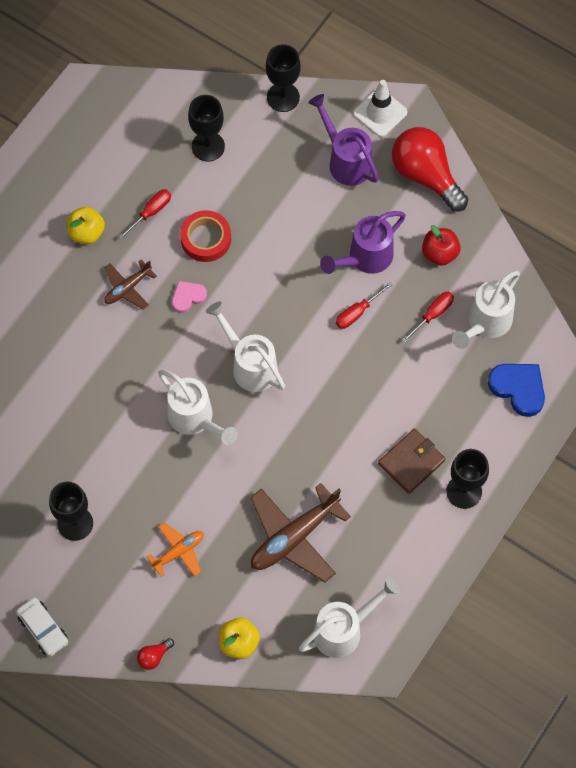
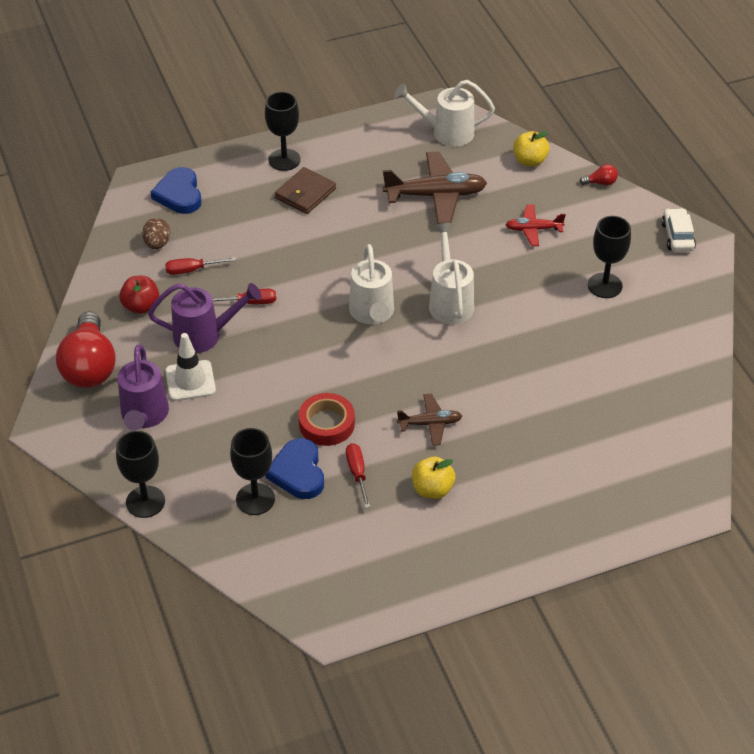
camera: 145 degrees left, 20 degrees down
red screwdriver [118,189,171,240] -> red screwdriver turned 90 degrees clockwise [346,443,370,508]
orange plane [146,522,204,577] -> red plane [505,204,566,246]
pink heart [172,281,207,313] -> none
white traffic cone [353,80,407,137] -> white traffic cone moved to [165,333,216,401]
brown wallet [378,429,445,494] -> brown wallet turned 45 degrees counterclockwise [275,167,336,214]
white watering can [452,271,520,349] -> brown egg [142,218,170,249]
none -> blue heart [265,438,324,499]

